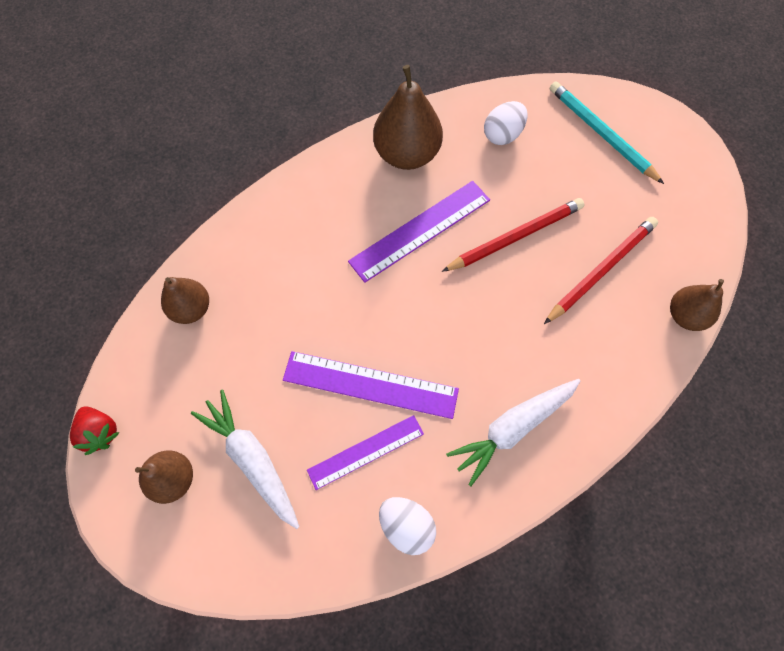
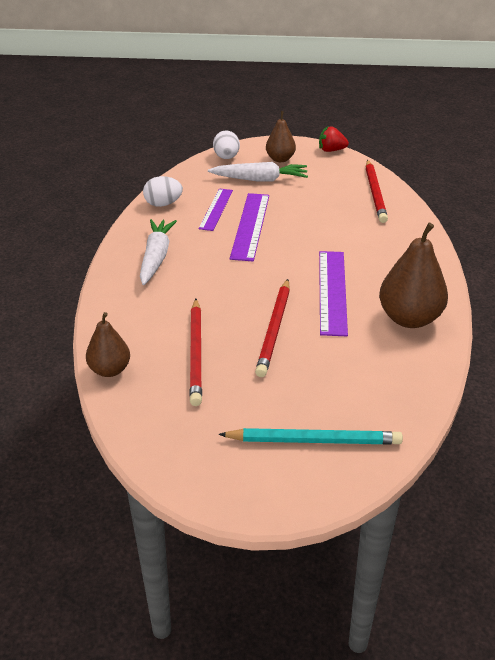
camera: 130 degrees right, 30 degrees down
brown pear [161,277,209,324] -> red pencil [366,160,388,223]
purple ruler [283,351,459,419] -> purple ruler turned 45 degrees counterclockwise [230,193,269,261]
white egg [484,101,528,145] -> white egg moved to [213,130,240,159]

